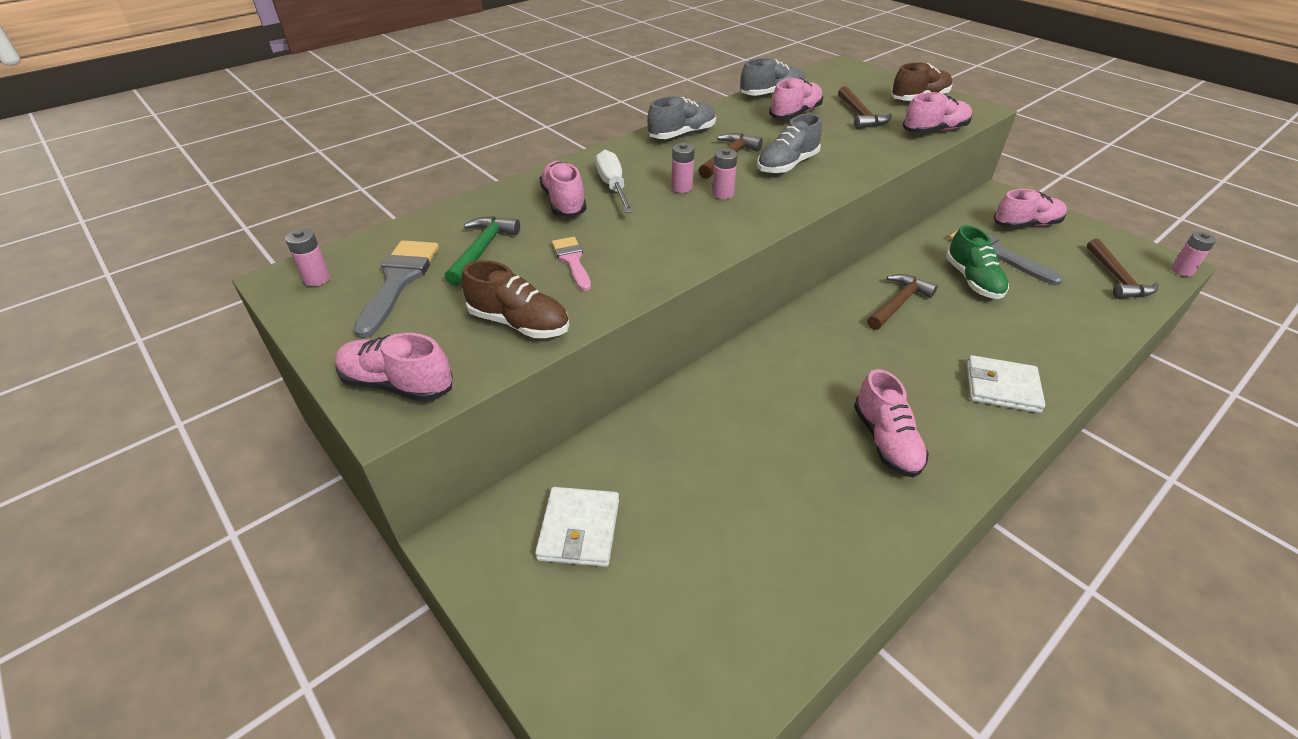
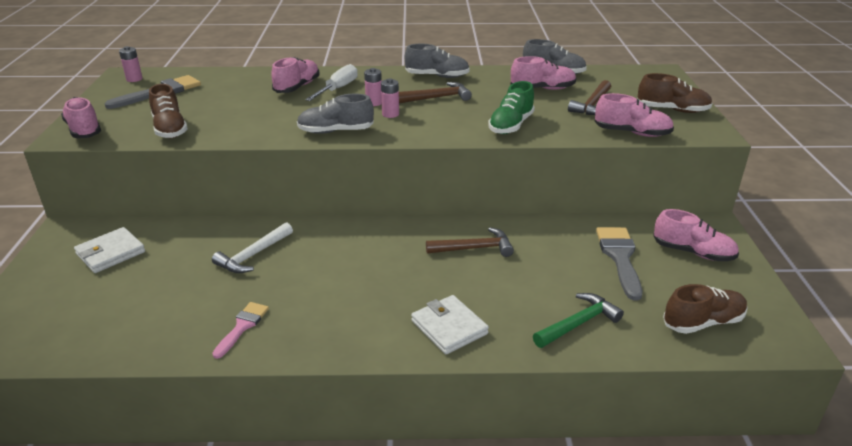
camera: 40 degrees right, 10 degrees down
green hammer [445,216,520,286] -> green hammer moved to [533,293,624,348]
pink brush [552,237,591,291] -> pink brush moved to [212,302,269,359]
grey shoe [757,114,822,174] -> grey shoe moved to [297,94,374,134]
pink shoe [854,369,929,477] -> none
green shoe [946,225,1009,299] -> green shoe moved to [488,81,535,134]
brown hammer [1087,239,1159,299] -> brown shoe [663,284,748,334]
pink battery [1171,232,1216,277] -> none
none -> white hammer [212,222,293,273]

